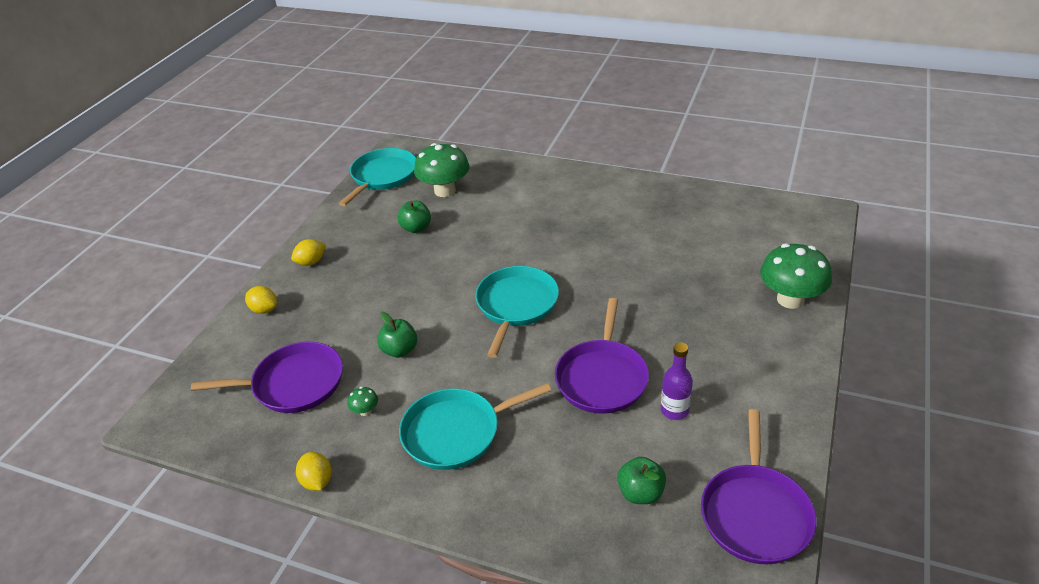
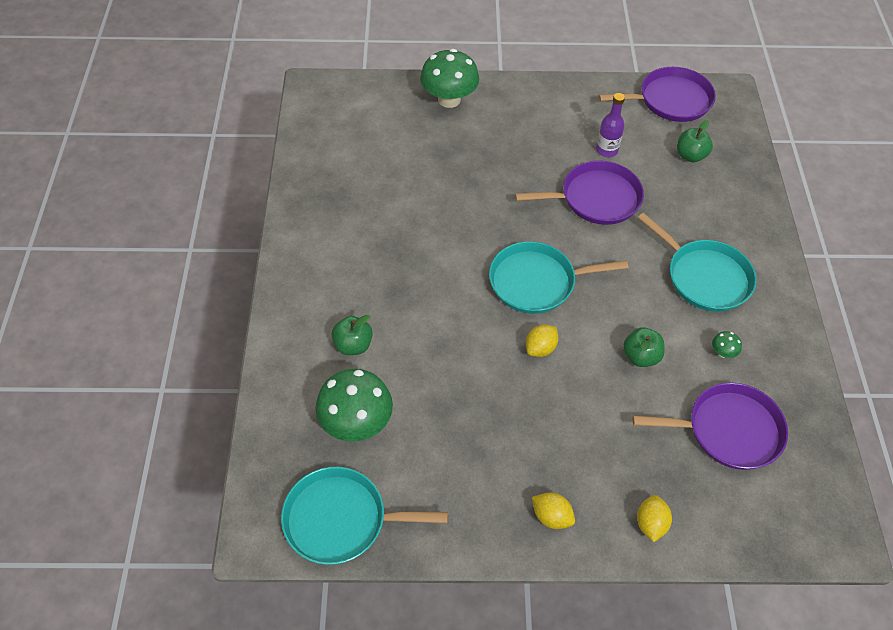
camera: 115 degrees left, 15 degrees up
purple pan [191,342,343,413] -> purple pan turned 120 degrees clockwise [633,382,788,470]
yellow lemon [296,452,332,491] -> yellow lemon moved to [526,325,558,357]
green apple [397,201,431,233] -> green apple moved to [332,315,373,355]

